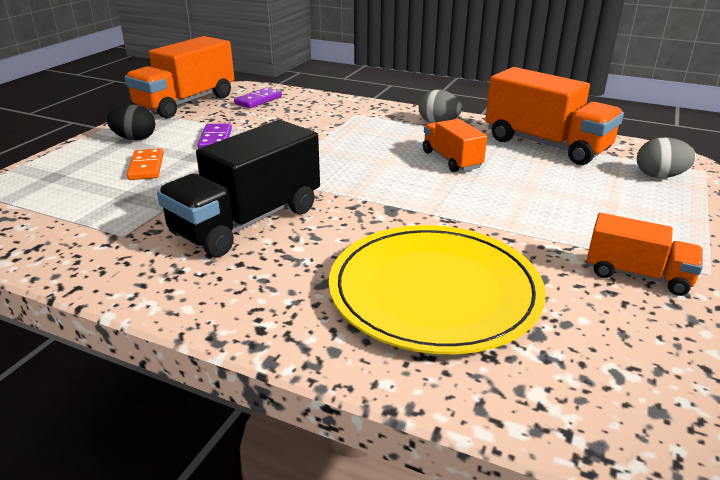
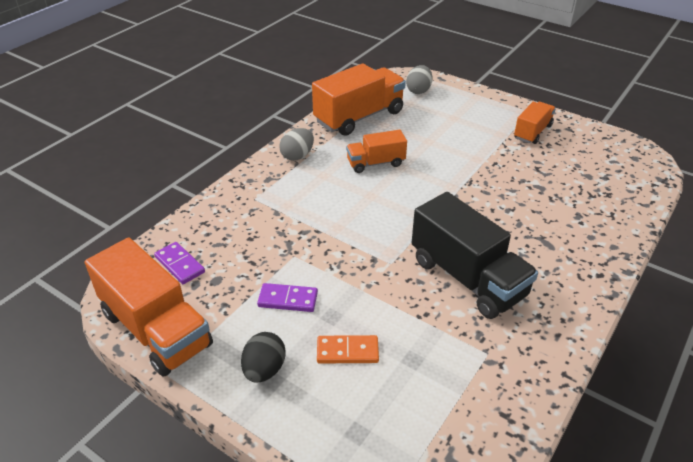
camera: 80 degrees left, 10 degrees up
yellow plate [329,225,546,354] -> none

